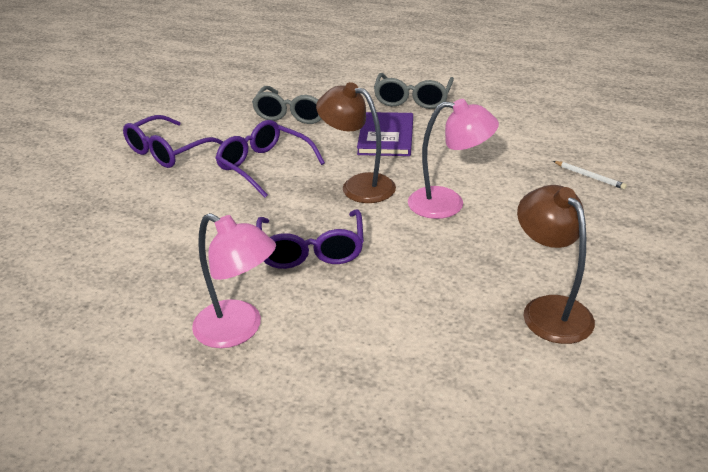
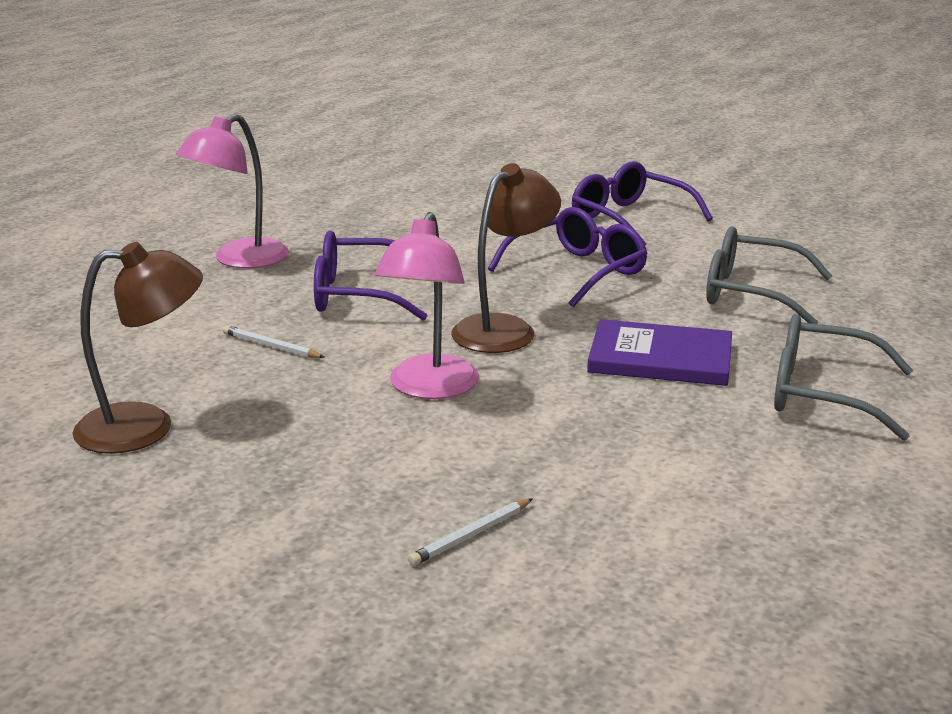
camera: 95 degrees right, 10 degrees down
none -> white pencil [223,325,325,358]

